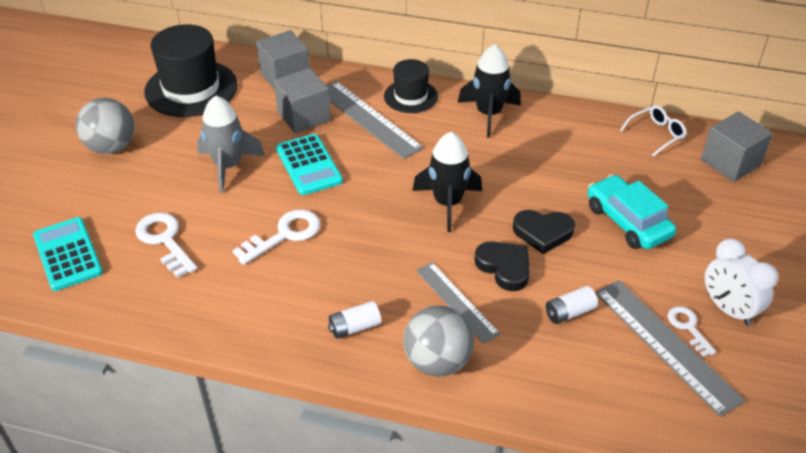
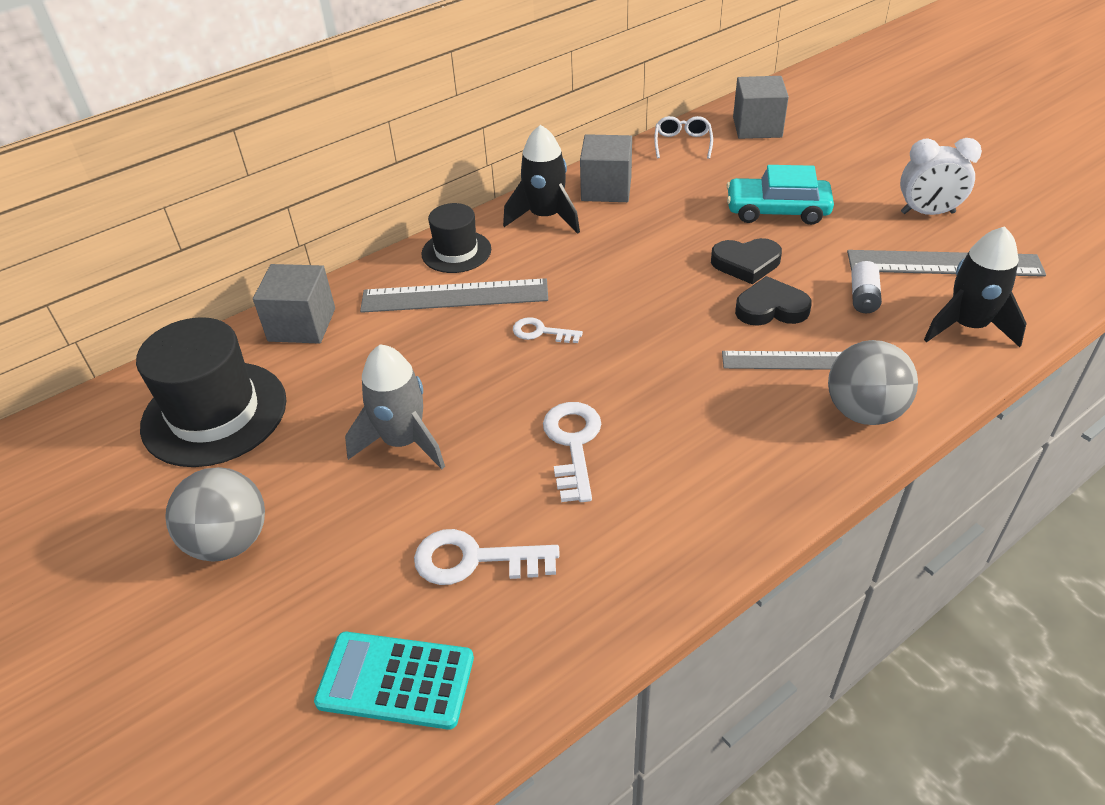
camera: 50 degrees left, 0 degrees up
grey cube [274,68,331,133] -> grey cube moved to [580,134,632,202]
turquoise calculator [276,134,343,195] -> none
white battery [328,301,381,339] -> none
black rocket [412,132,482,232] -> black rocket moved to [924,226,1027,347]
black heart [513,210,575,254] -> black heart turned 45 degrees clockwise [711,238,782,284]
white key [668,306,716,357] -> white key moved to [513,317,583,343]

